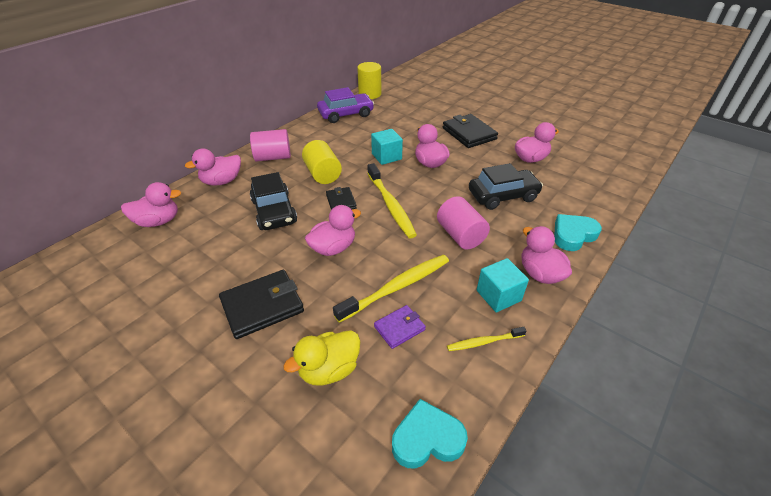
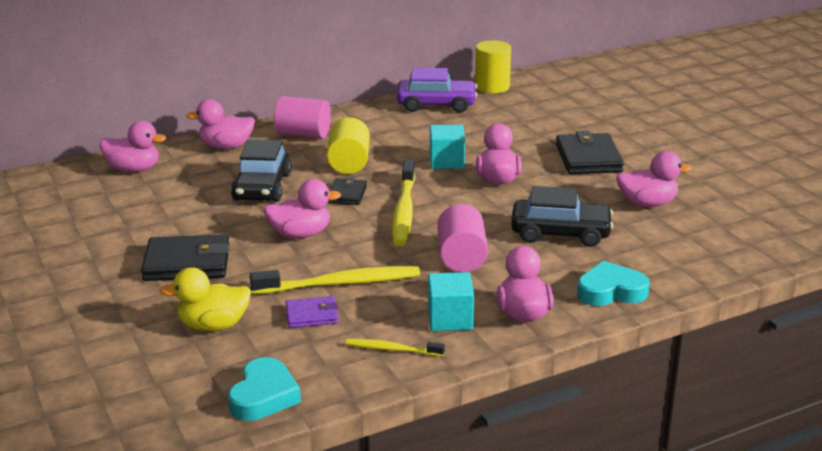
camera: 25 degrees right, 15 degrees down
turquoise heart [392,399,468,469] -> turquoise heart turned 90 degrees clockwise [228,357,301,421]

